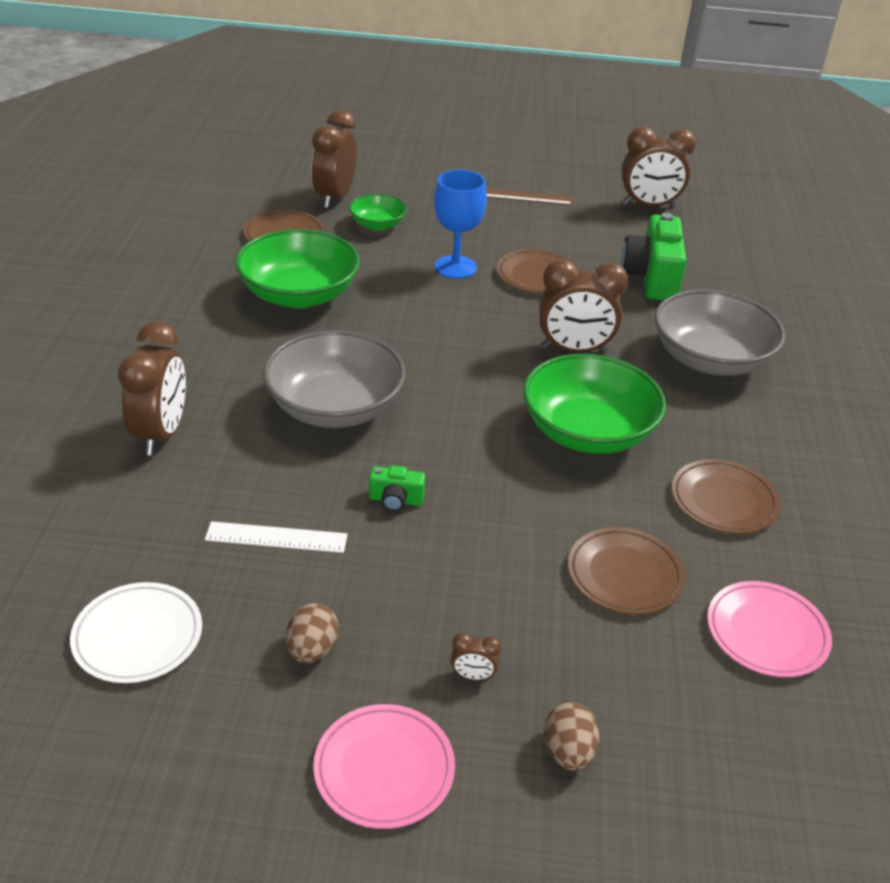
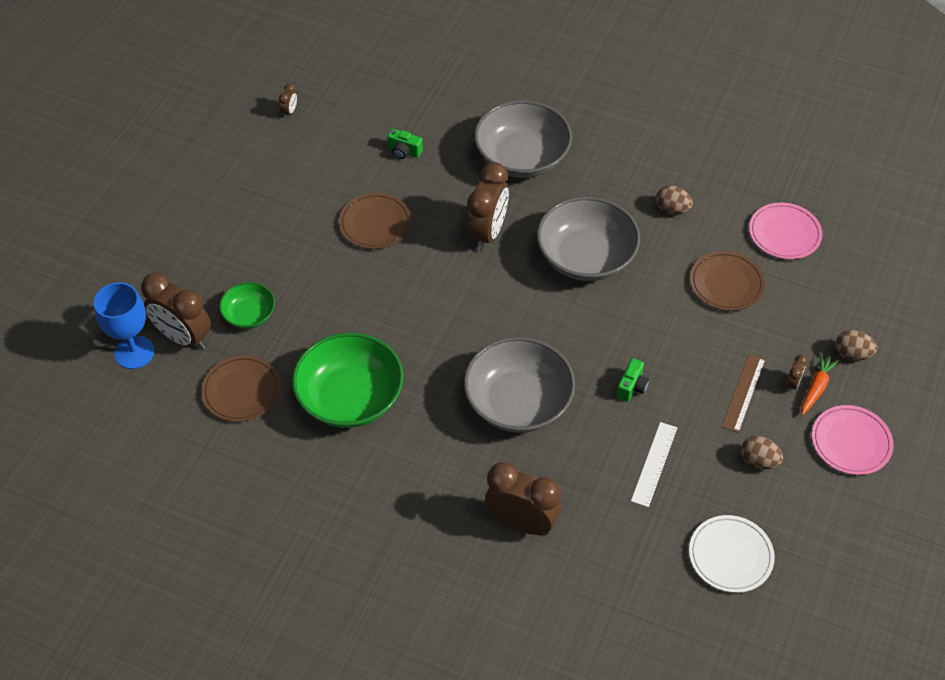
camera: 70 degrees left, 15 degrees up
blue goblet [434,169,487,279] -> blue goblet moved to [94,282,154,369]
brown ruler [486,189,573,205] -> brown ruler moved to [722,354,766,433]
green bowl [523,354,666,454] -> grey bowl [537,197,640,281]
brown clock [621,127,696,208] -> brown clock [279,83,297,119], size x0.42
green camera [621,213,686,300] -> green camera [387,129,423,159], size x0.47
brown plate [672,459,781,534] -> brown egg [656,185,693,215]
none -> orange carrot [802,353,840,415]

